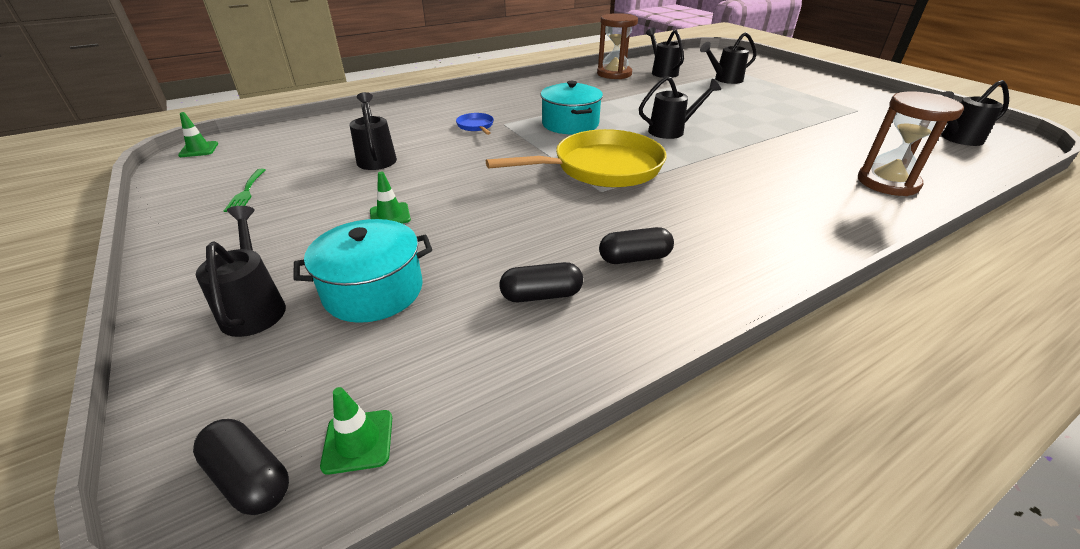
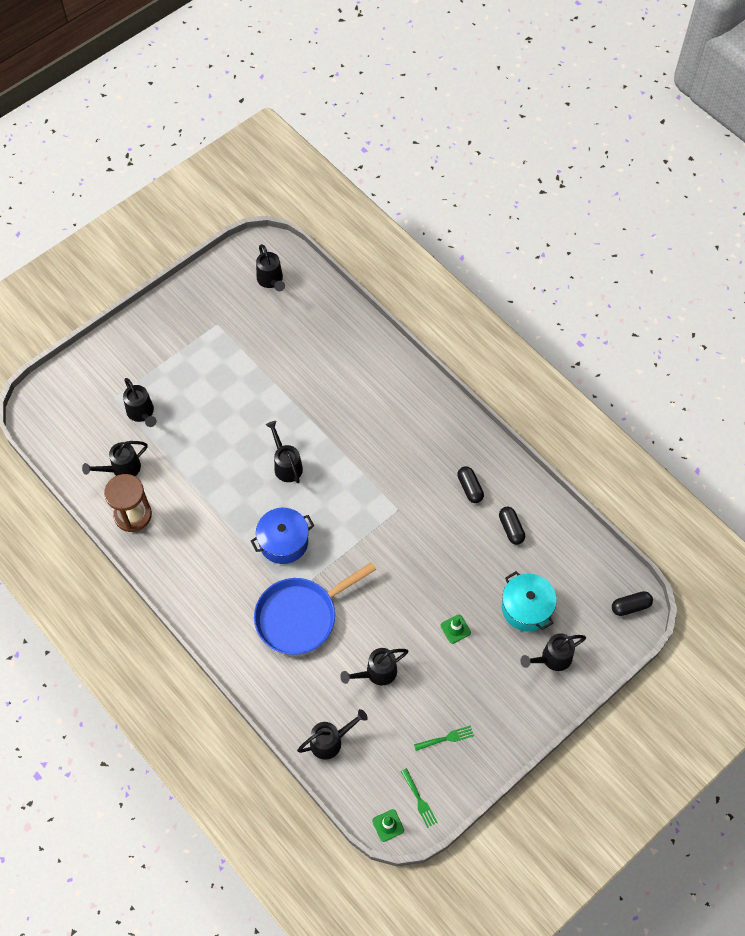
camera: 100 degrees left, 25 degrees up
black capsule [193,419,289,515] -> black capsule turned 45 degrees clockwise [612,591,653,616]
green traffic cone [320,387,392,475] -> none
blue pan [456,113,494,135] -> blue pan [254,562,376,655], size x2.44
yellow pan [486,129,667,187] -> none
turquoise pot [540,81,603,134] -> blue pot [251,508,314,564]
brown hourglass [858,91,964,196] -> none
none -> black watering can [297,709,368,760]
none -> green fork [401,768,438,828]

